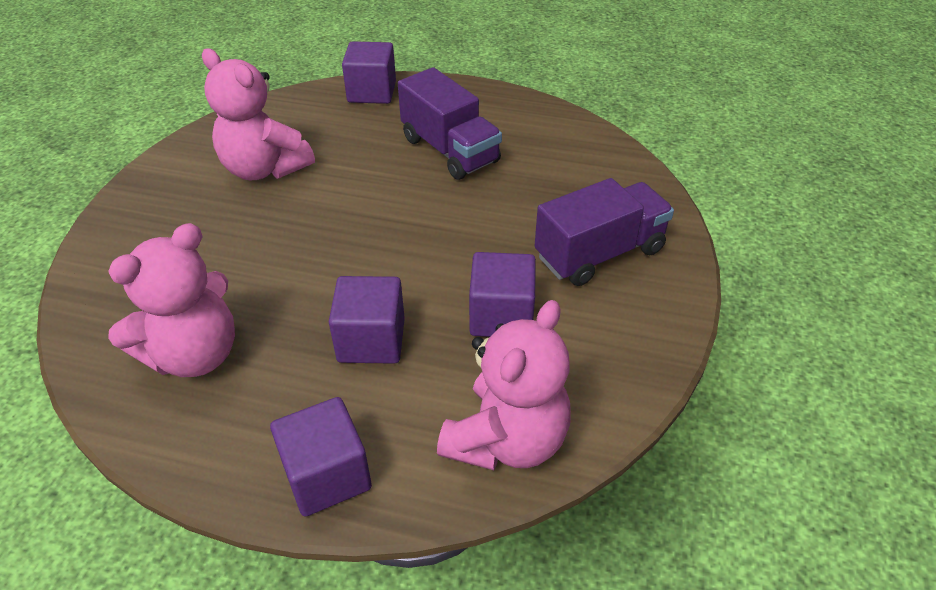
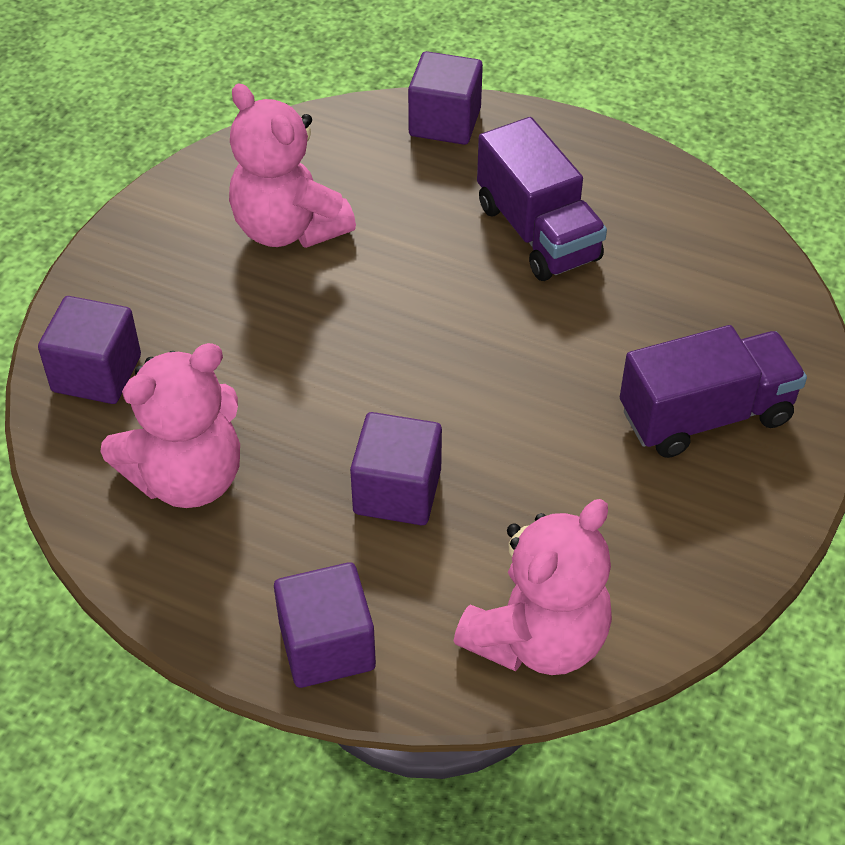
camera: 10 degrees right, 5 degrees up
purple cube [469,252,536,337] -> purple cube moved to [38,296,141,404]

